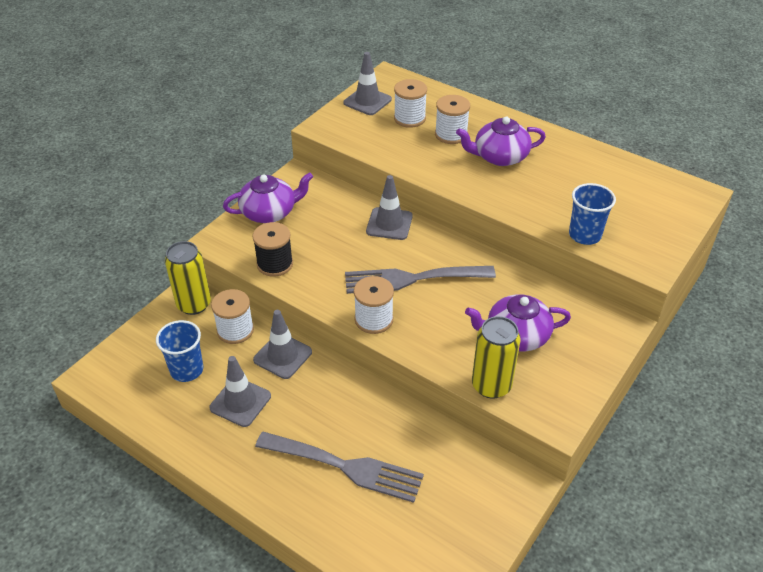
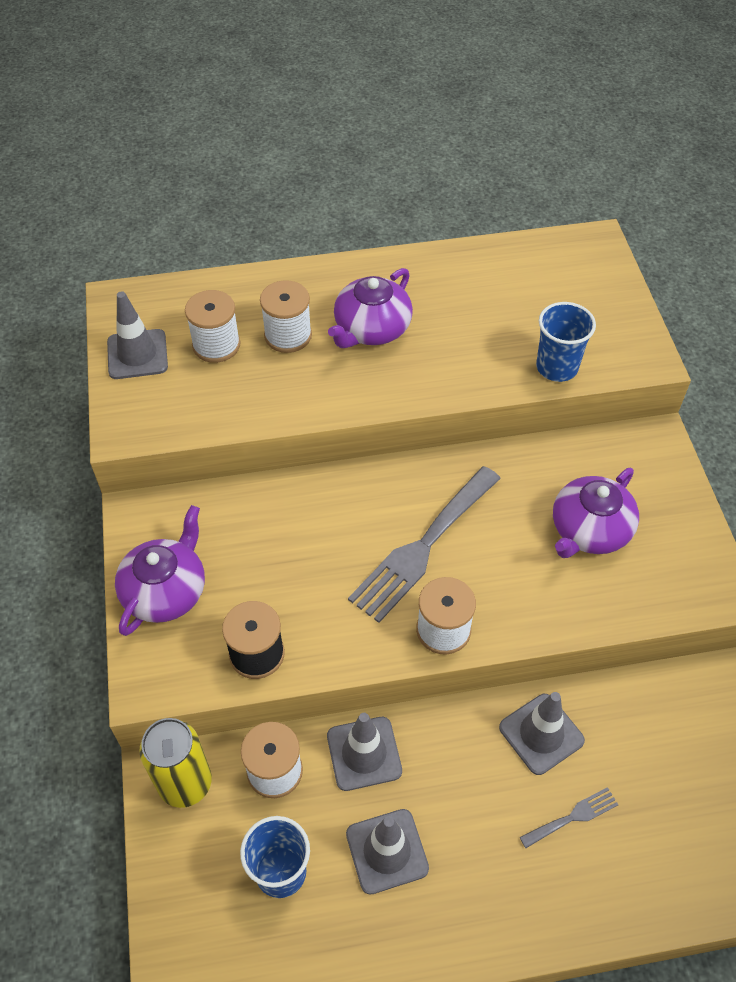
camera: 45 degrees left, 10 degrees up
grey fork [255,432,424,503] -> grey fork [520,787,619,848], size x0.46
grey traffic cone [366,175,413,240] -> grey traffic cone moved to [499,692,585,775]
yellow can [472,316,521,399] -> none

